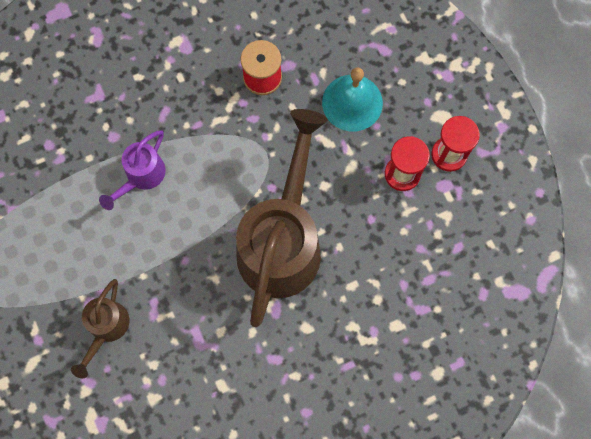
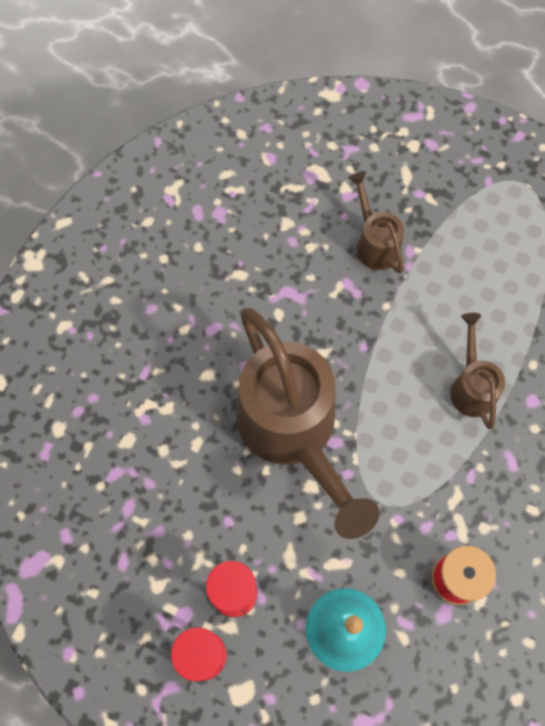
camera: 140 degrees right, 5 degrees down
purple watering can [99,130,166,210] -> brown watering can [450,313,505,429]

